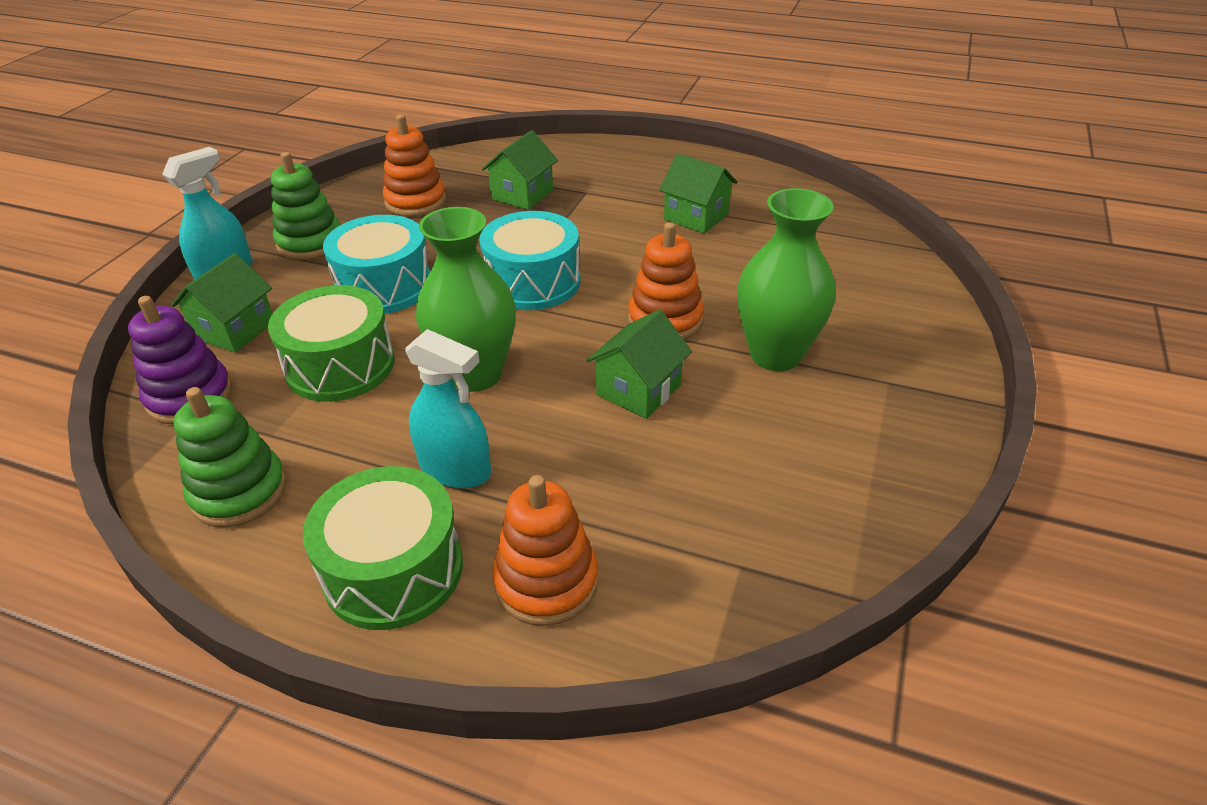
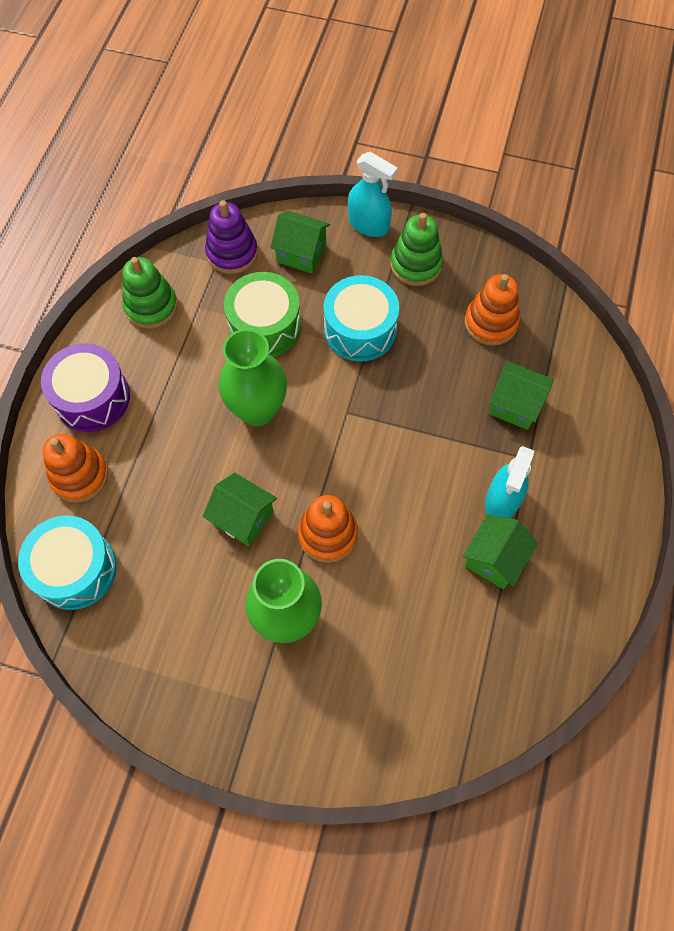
camera: 85 degrees right, 25 degrees up
green drum [303,466,463,630] -> purple drum [41,343,130,432]
turquoise spray bottle [405,329,491,489] -> turquoise spray bottle moved to [485,446,534,518]
turquoise drum [480,211,580,310] -> turquoise drum moved to [18,516,117,610]

